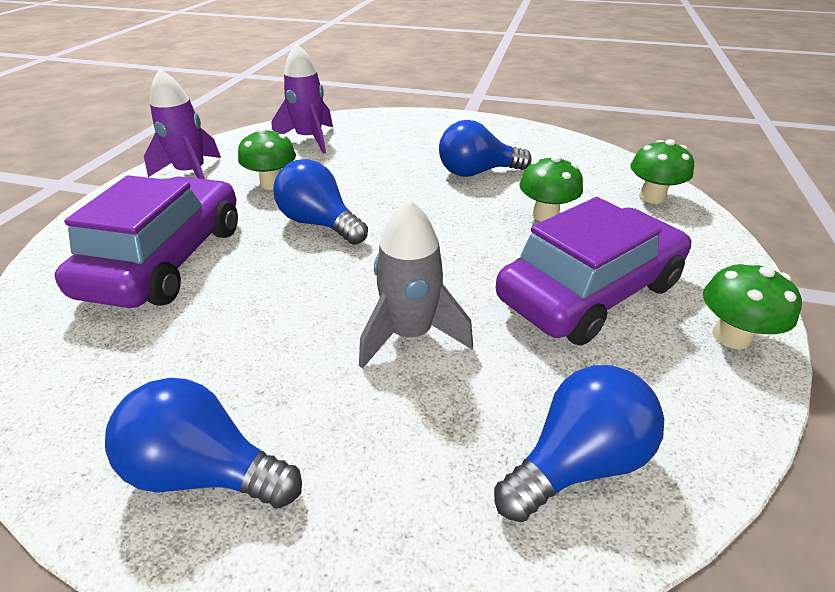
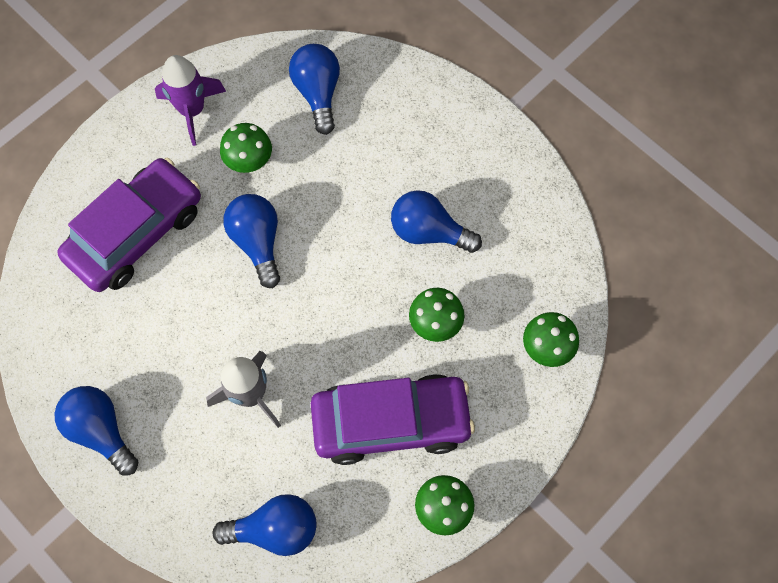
camera: 30 degrees right, 30 degrees up
purple rocket [271,43,333,154] -> blue light bulb [289,44,340,135]

